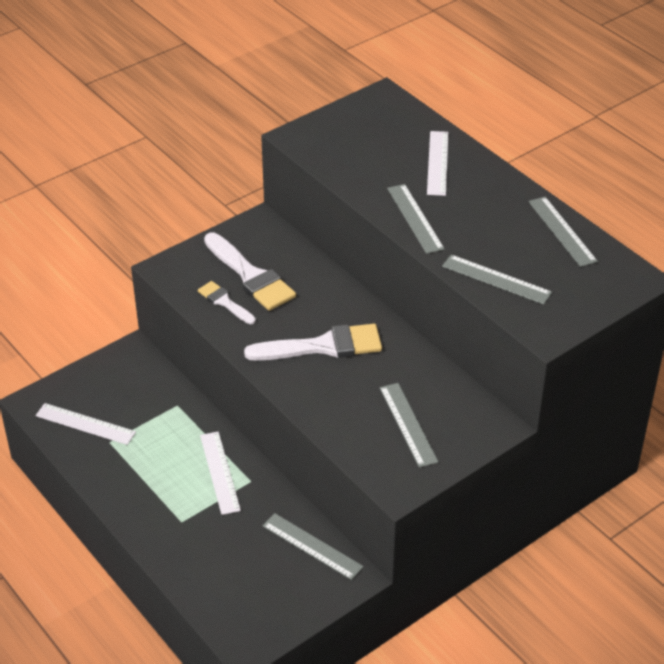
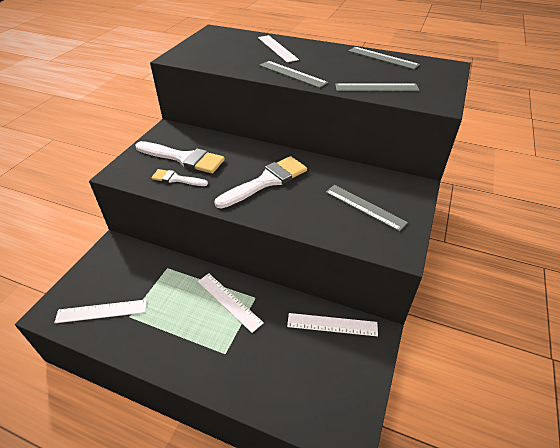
camera: 30 degrees left, 0 degrees up
grey ruler [262,513,364,580] -> white ruler [287,313,378,337]

